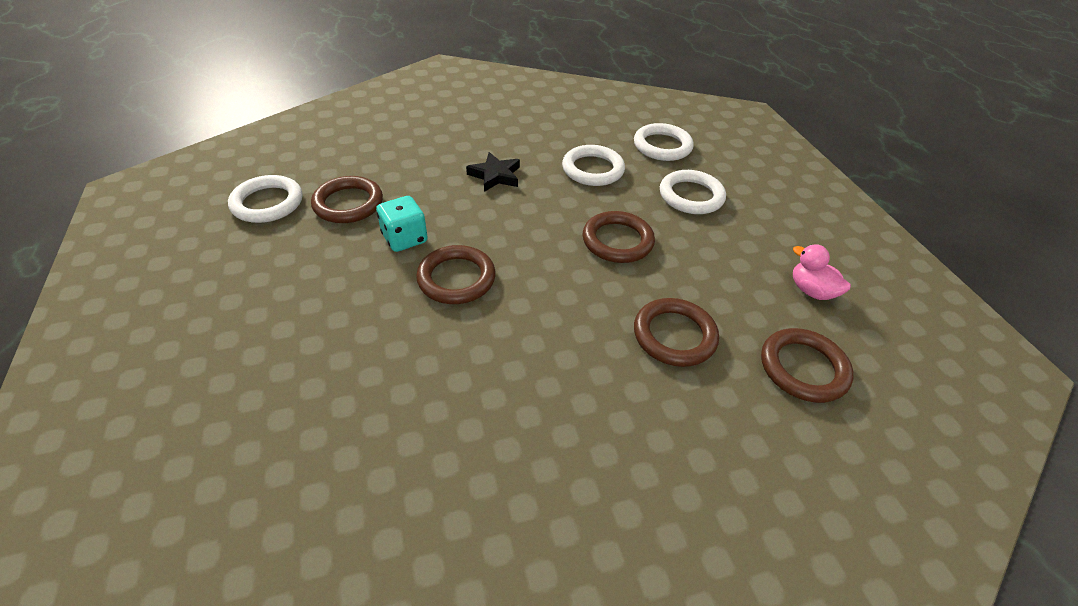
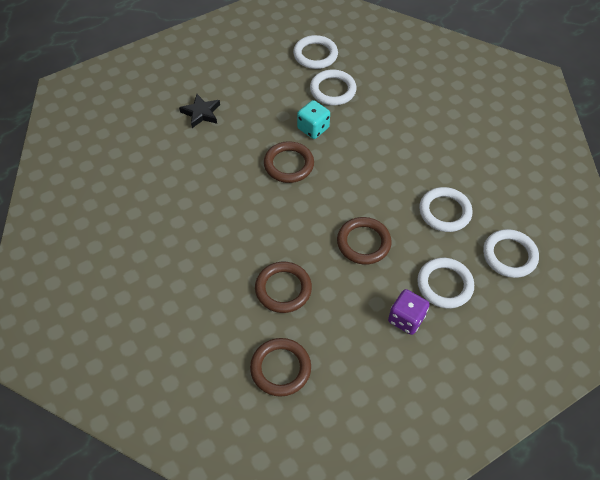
camera: 75 degrees right, 10 degrees up
brown ring [311,176,383,223] -> white ring [310,69,357,105]
black star [466,152,520,192] -> black star moved to [179,94,220,128]
pink duck [793,244,851,300] -> none
none -> purple dice [388,289,430,335]

